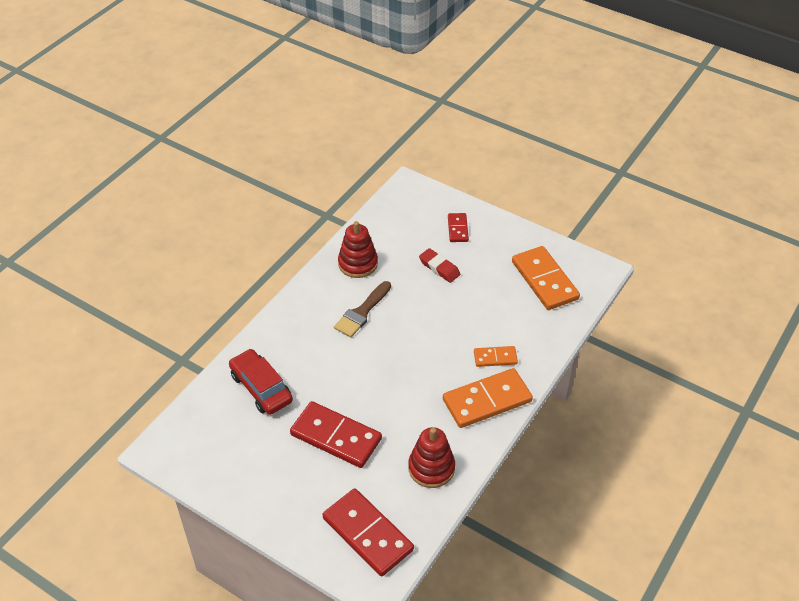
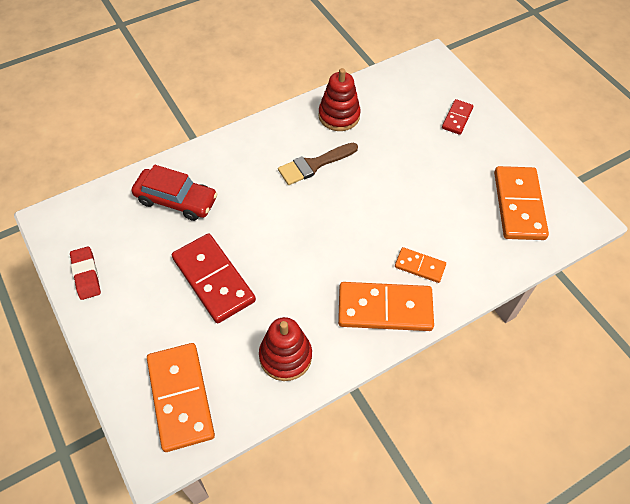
camera: 25 degrees right, 10 degrees up
red car [229,349,293,415] -> red car turned 120 degrees clockwise [132,165,218,221]
red domino [323,488,414,577] -> orange domino [147,343,215,452]
red eraser [419,248,460,283] -> red eraser moved to [70,247,101,300]

